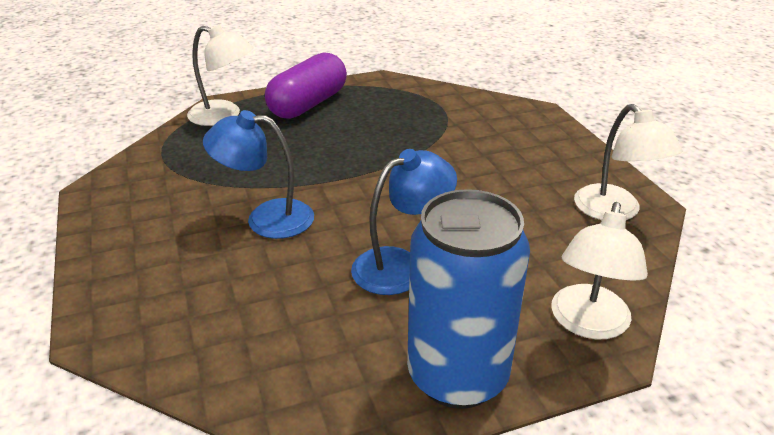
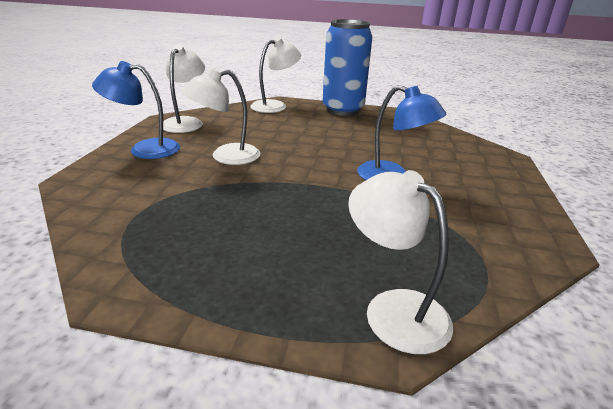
camera: 150 degrees left, 5 degrees down
purple capsule [265,53,347,119] -> none
blue lamp [351,149,457,295] -> blue lamp moved to [92,61,180,159]
none -> white lamp [181,68,260,165]

